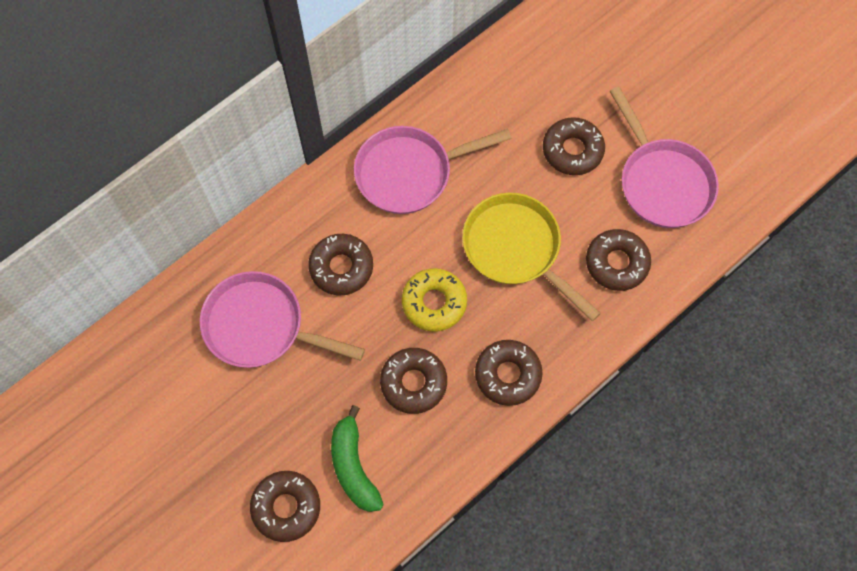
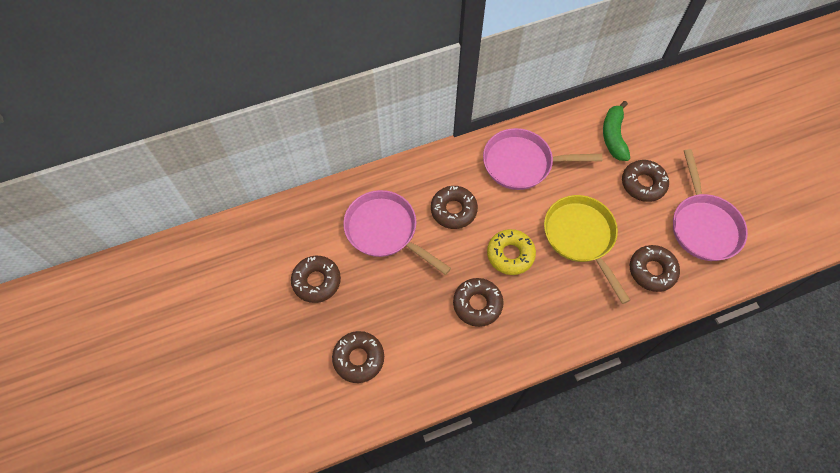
camera: 20 degrees right, 5 degrees down
green banana [331,405,384,512] -> green banana moved to [603,101,630,161]
brown donut [475,340,543,406] -> brown donut moved to [291,256,341,303]

